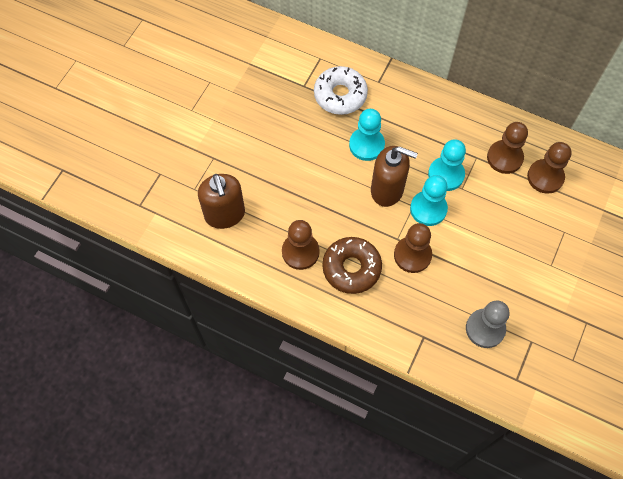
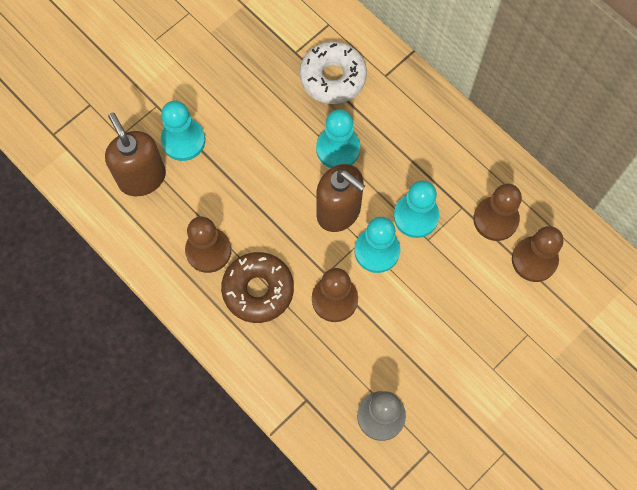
camera: 20 degrees right, 5 degrees up
brown soap dispenser [198,174,245,229] -> brown soap dispenser turned 150 degrees clockwise [105,113,166,196]
none -> turquoise pawn [161,101,205,161]

